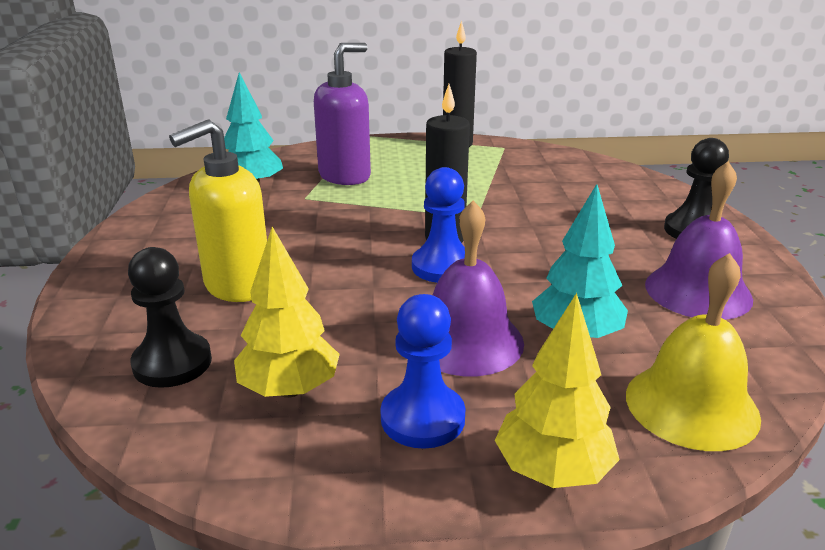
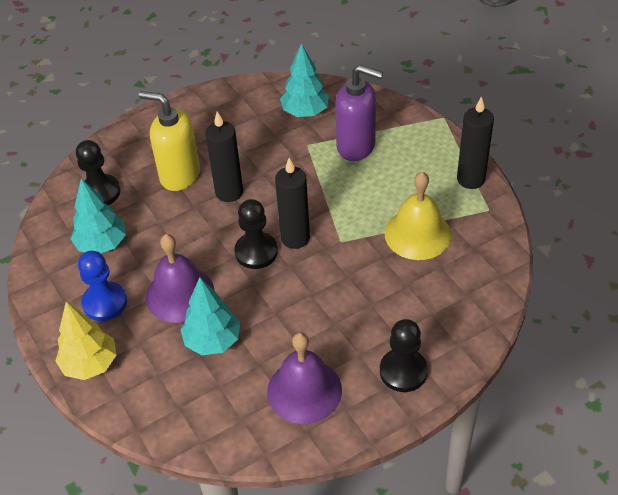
camera: 65 degrees right, 20 degrees up
yellow tree [234,227,340,398] -> turquoise tree [71,178,126,253]
blue pawn [412,167,465,283] -> black pawn [234,199,278,269]
yellow bell [626,253,761,451] -> yellow bell moved to [385,172,451,260]
none -> black candle [205,111,243,202]

